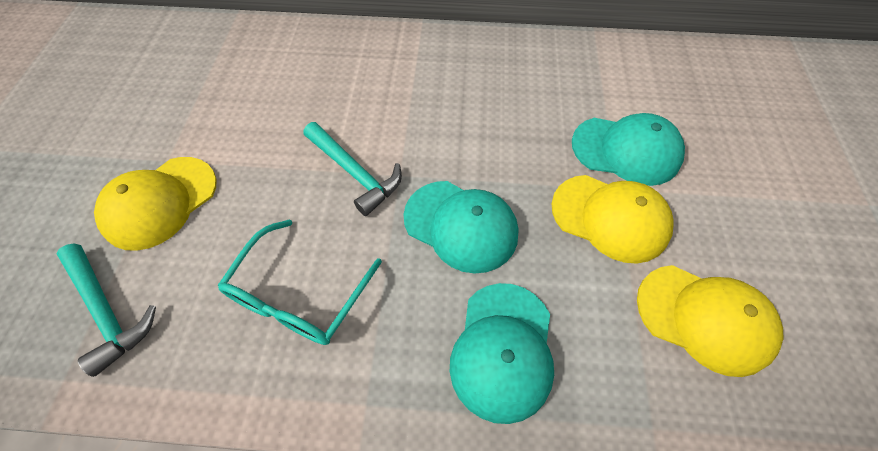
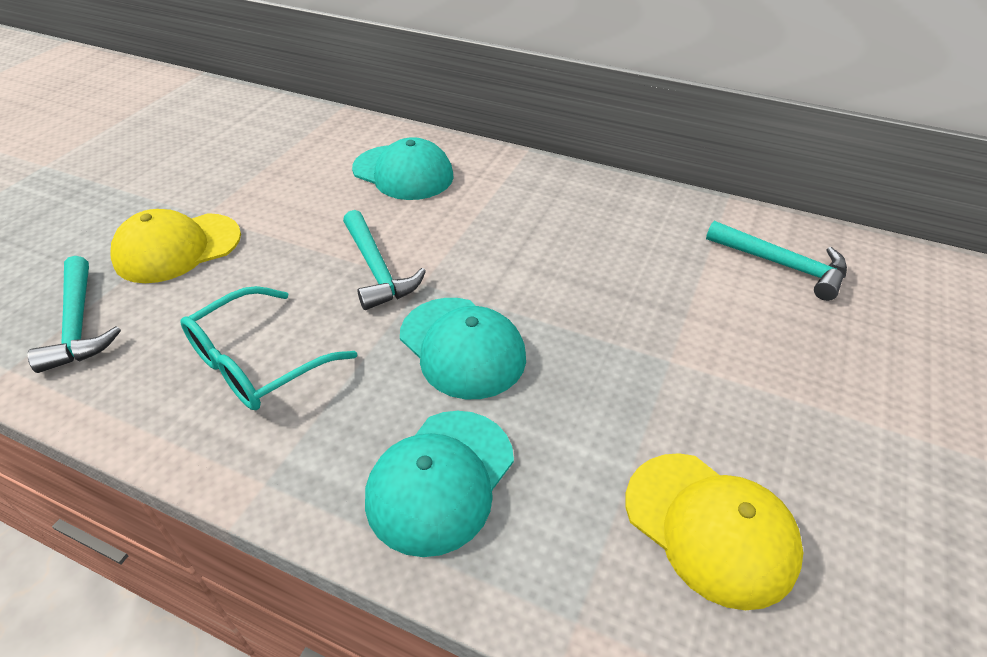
camera: 20 degrees right, 15 degrees down
yellow cap [551,175,674,263] -> none
turquoise cap [572,113,685,186] -> turquoise cap moved to [352,137,453,200]
none -> turquoise hammer [706,221,847,301]

